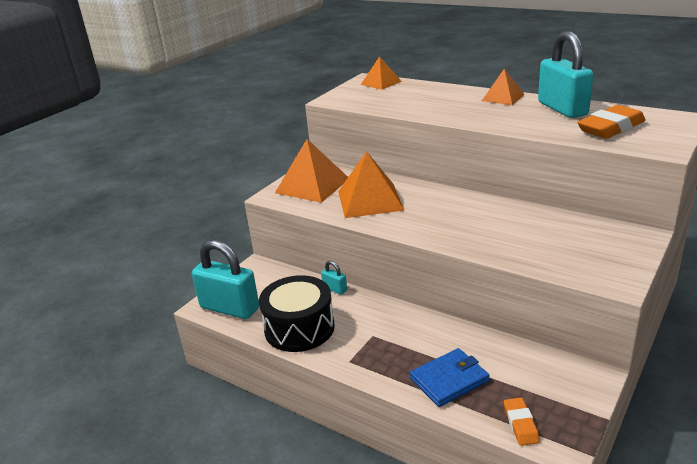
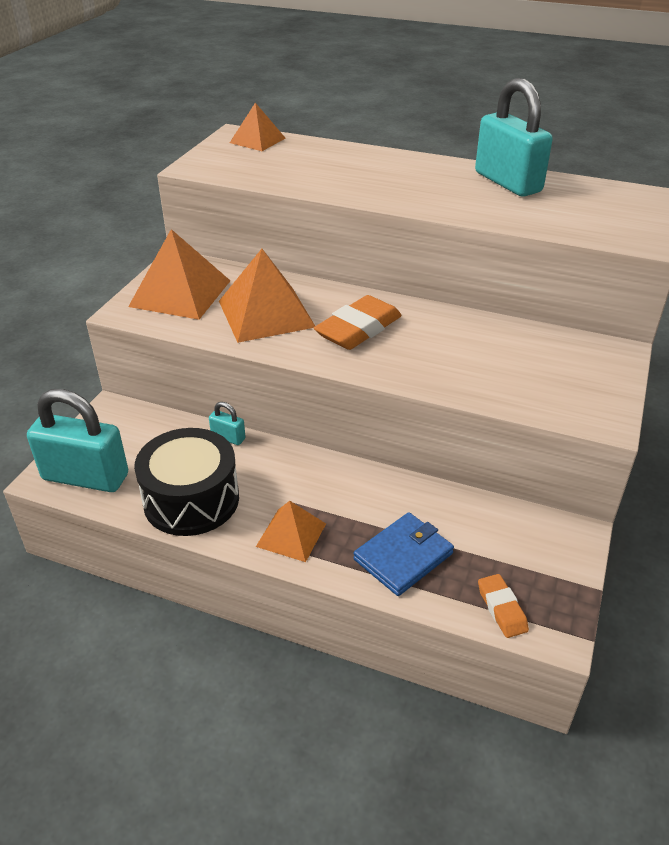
camera: 15 degrees left, 10 degrees up
orange pyramid [482,69,525,105] -> orange pyramid moved to [256,501,326,562]
orange eraser [577,105,646,139] -> orange eraser moved to [314,295,402,350]

